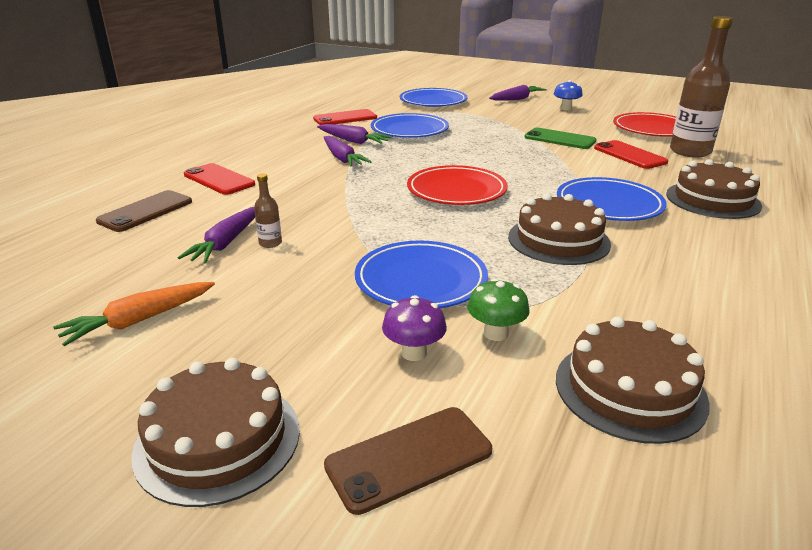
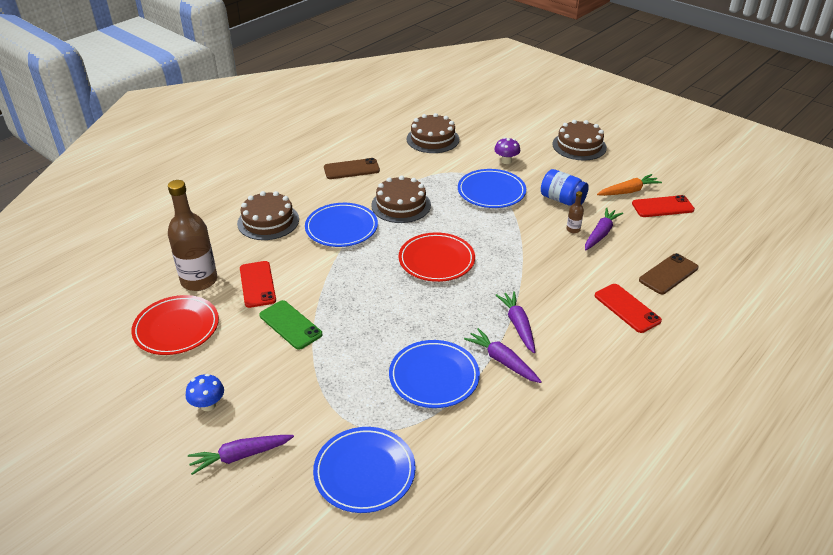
camera: 165 degrees left, 10 degrees up
red phone [313,109,377,125] -> red phone moved to [632,195,695,217]
brown phone [324,407,492,515] -> brown phone moved to [324,158,380,179]
green mushroom [467,278,530,341] -> none
none -> blue jar [541,169,589,206]

